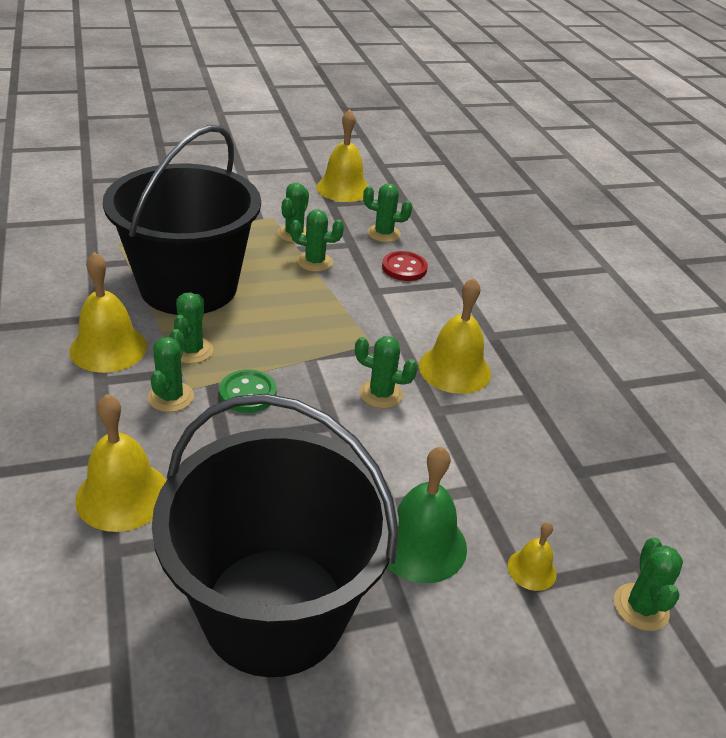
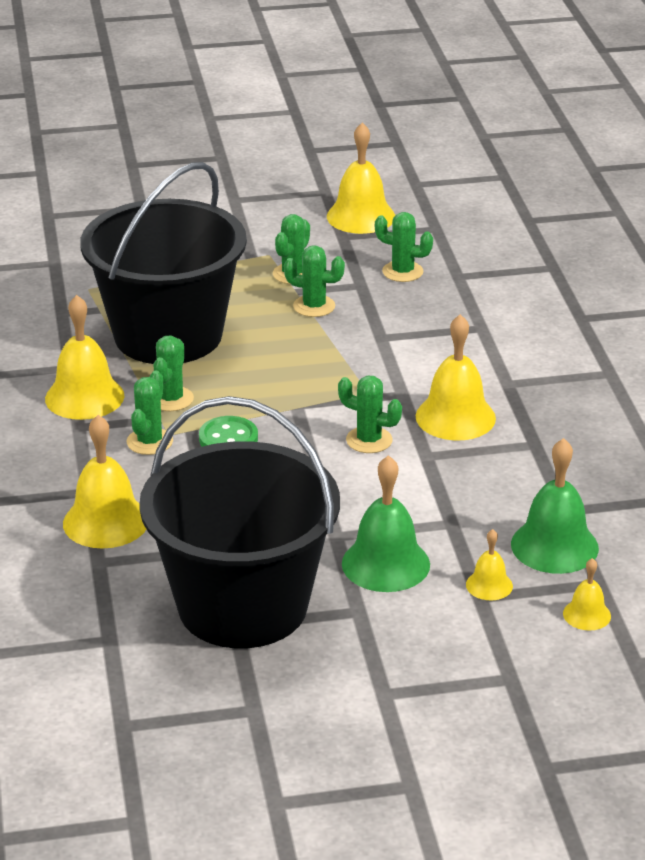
camera: 10 degrees right, 5 degrees down
red button [382,251,428,281] -> none
green cactus [614,537,683,631] -> yellow bell [563,558,611,631]
none -> green bell [511,438,599,574]

